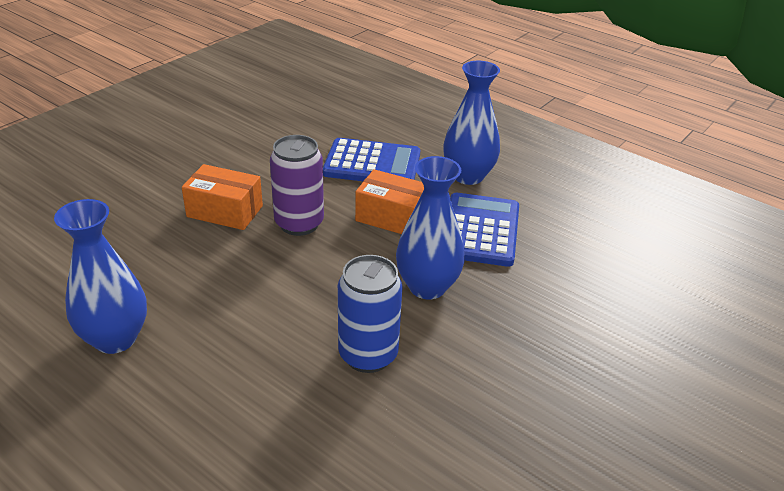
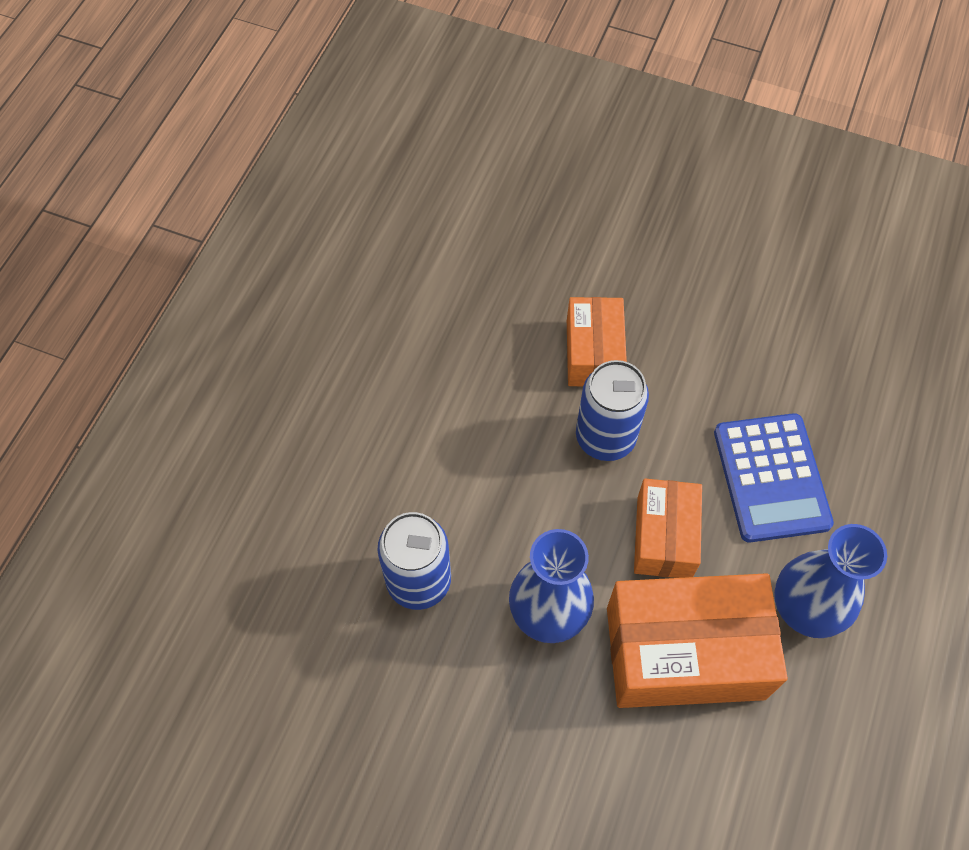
camera: 75 degrees right, 25 degrees up
blue vase [54,199,147,354] -> none
purple can [270,135,324,236] -> blue can [576,360,649,461]
blue calculator [450,193,519,267] -> orange box [607,573,788,708]

